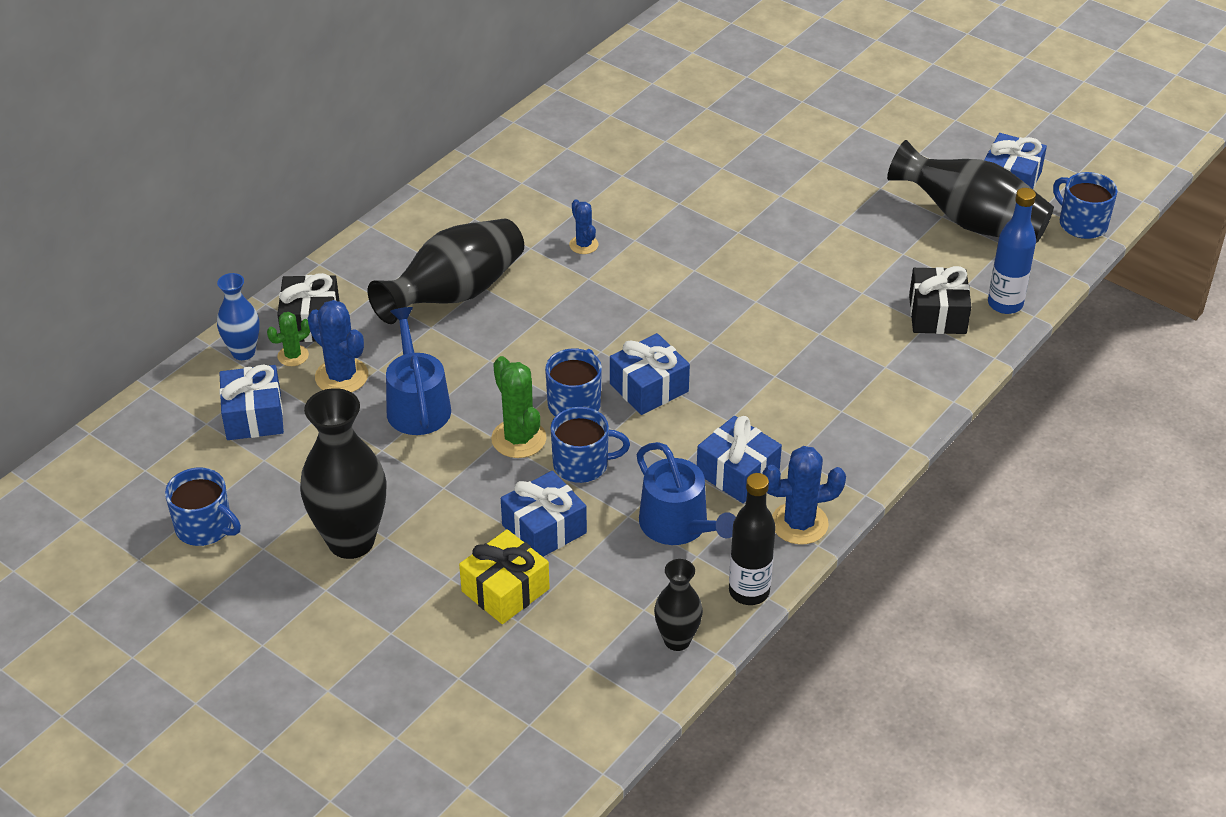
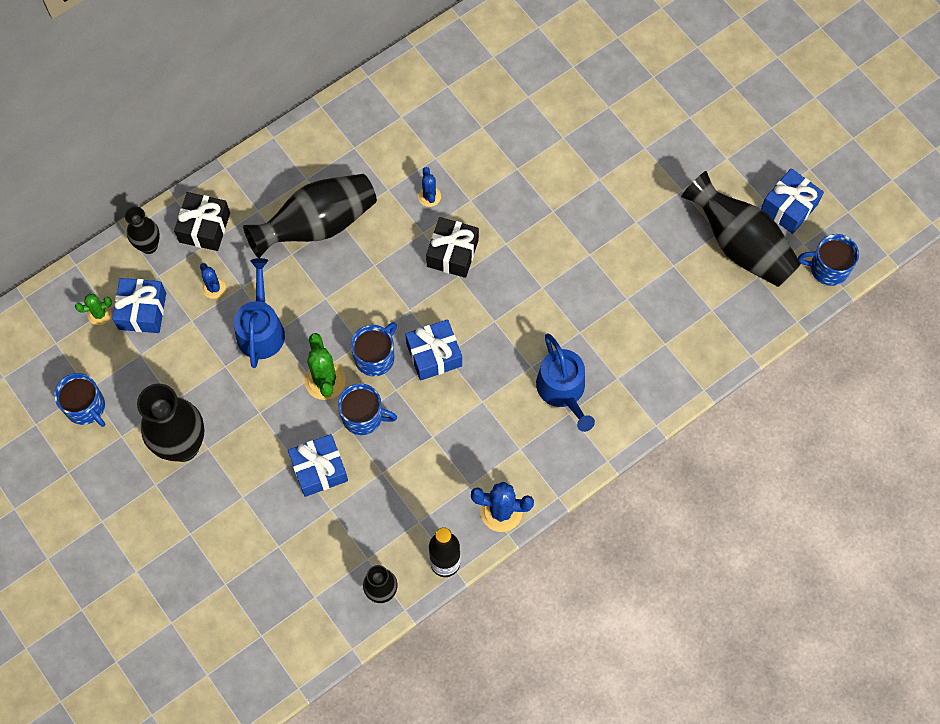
camera: 15 degrees right, 25 degrees up
blue vase [217,273,260,360] -> black vase [125,206,160,254]
green cactus [267,312,310,366] -> green cactus moved to [75,294,112,325]
blue cactus [308,300,368,393] -> blue cactus [200,263,226,299], size x0.59
yellow gift [459,529,550,624] -> none
blue watering can [636,442,736,545] -> blue watering can moved to [536,333,595,432]
blue gift [697,416,782,503] -> none
black gift [909,266,972,334] -> black gift moved to [426,217,479,278]
blue bottle [988,188,1036,314] -> none
blue mug [1053,172,1118,239] -> blue mug turned 60 degrees counterclockwise [798,234,859,286]

